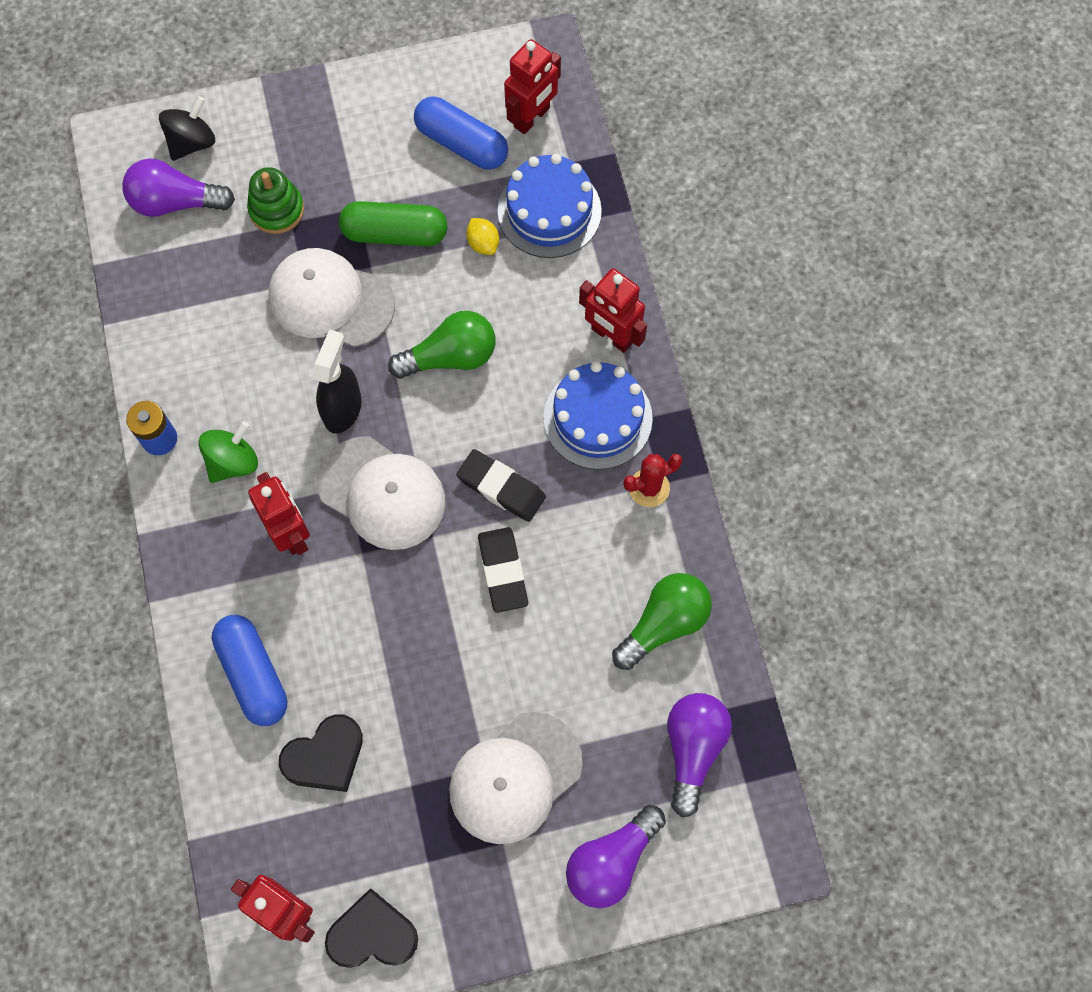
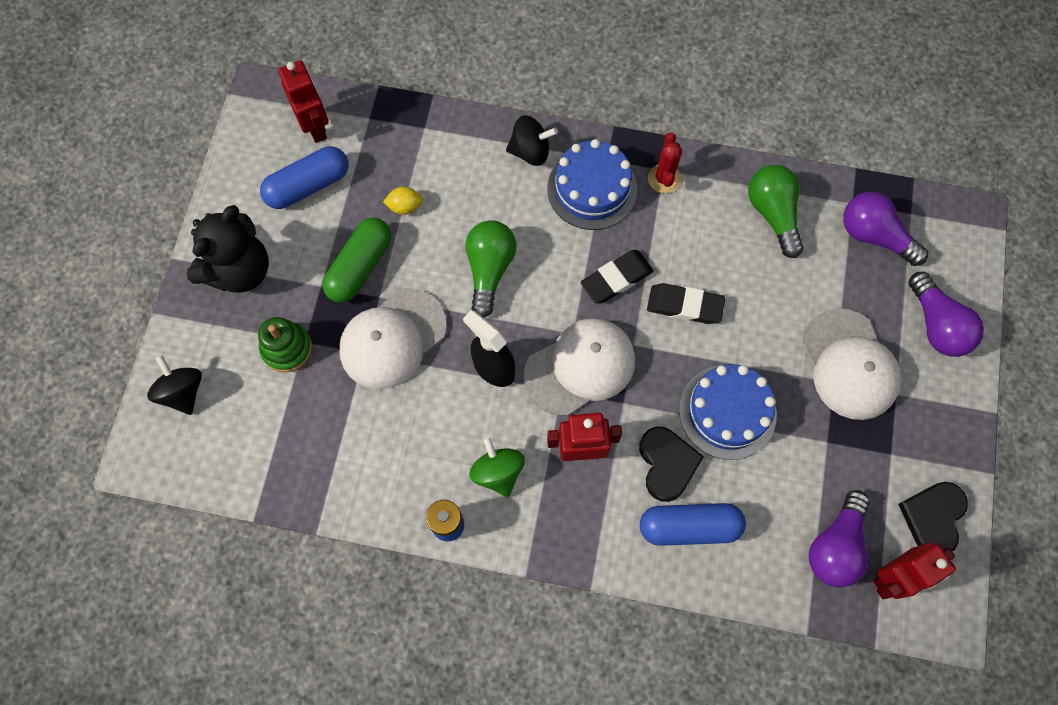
camera: 65 degrees left, 0 degrees up
purple light bulb [122,158,235,217] -> purple light bulb moved to [809,490,870,587]
black heart [279,714,363,792] -> black heart moved to [639,427,704,502]
blue cake [498,154,602,258] -> blue cake moved to [679,364,777,460]
red robot [579,268,647,353] -> black spinning top [506,115,558,166]
none -> black teddy bear [186,205,269,293]

